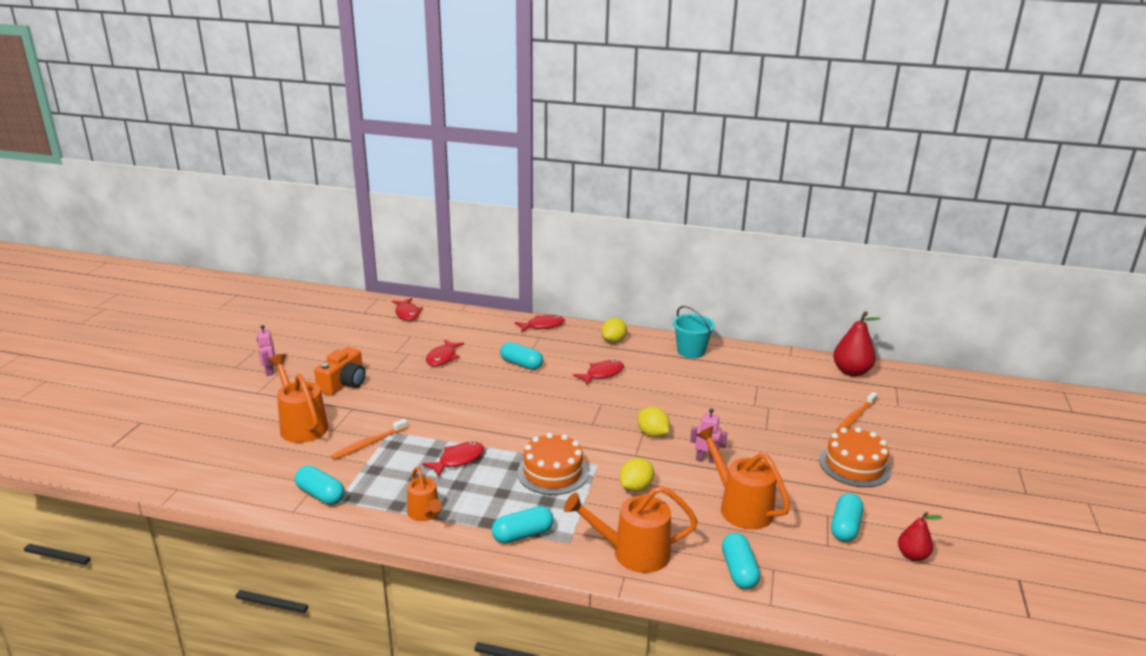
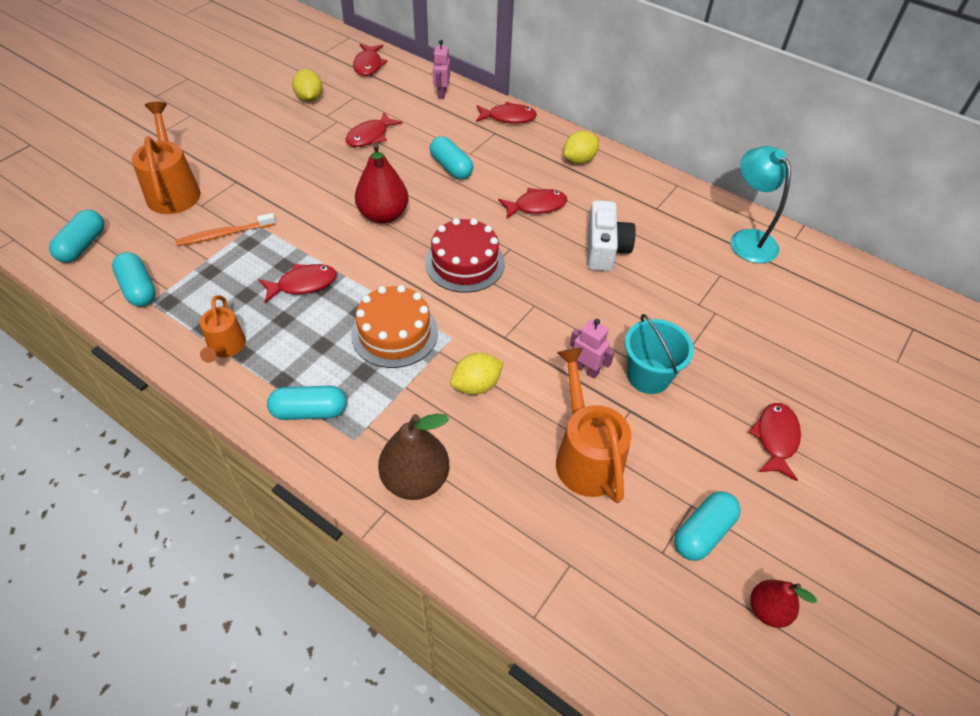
camera: 20 degrees right, 25 degrees up
pink robot [257,325,275,376] -> pink robot moved to [433,40,450,99]
orange camera [314,347,366,396] -> none
orange watering can [564,486,698,573] -> brown pear [378,413,449,500]
yellow lemon [638,407,670,438] -> yellow lemon moved to [292,69,323,102]
turquoise bucket [673,306,715,358] -> turquoise bucket moved to [625,314,694,394]
turquoise capsule [722,533,760,589] -> turquoise capsule moved to [49,209,104,263]
orange cake [819,427,891,487] -> red fish [749,403,801,481]
red pear [833,311,881,377] -> red pear moved to [355,142,409,224]
orange toothbrush [836,392,878,431] -> none
none -> red cake [425,218,505,293]
none -> white camera [588,200,636,271]
none -> turquoise lamp [731,146,791,263]

